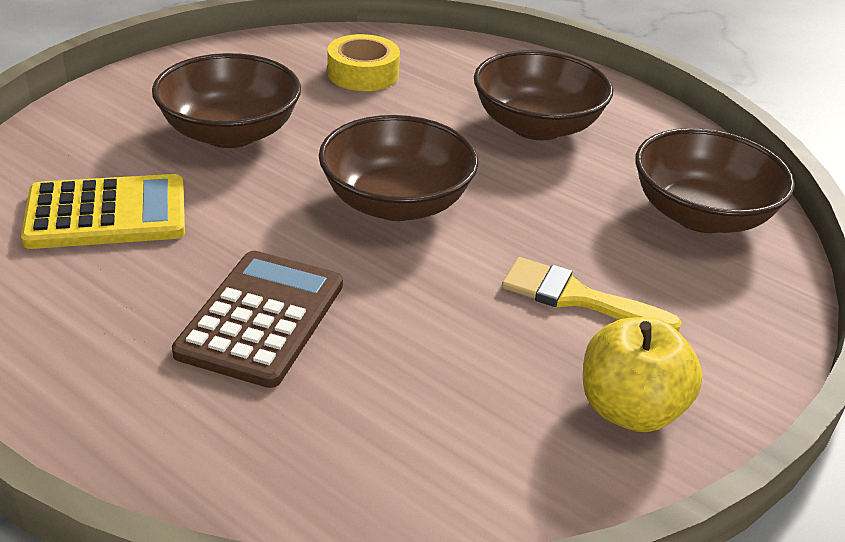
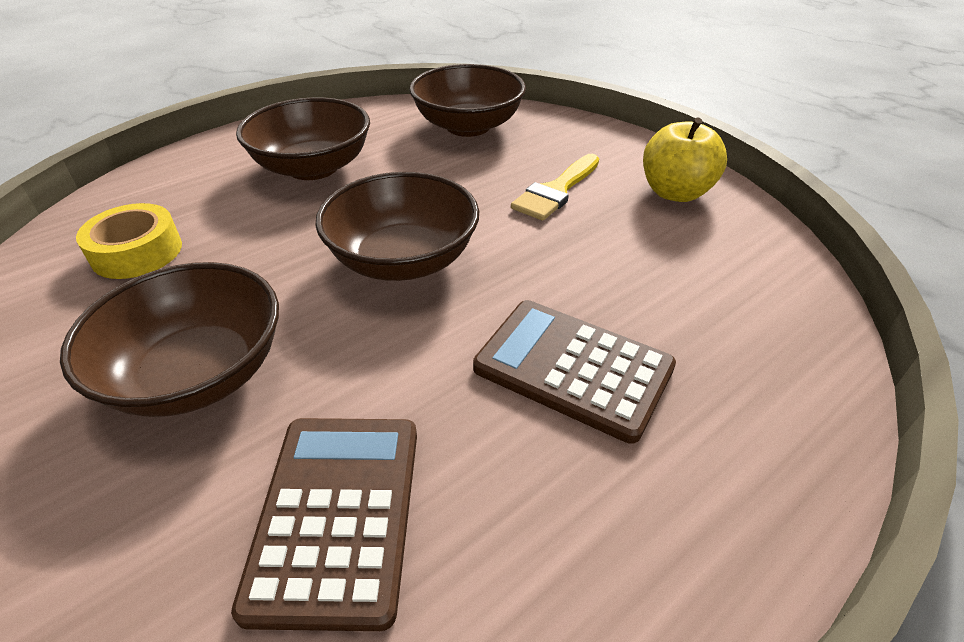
camera: 75 degrees left, 5 degrees up
yellow calculator [21,174,185,249] -> brown calculator [231,418,417,631]

